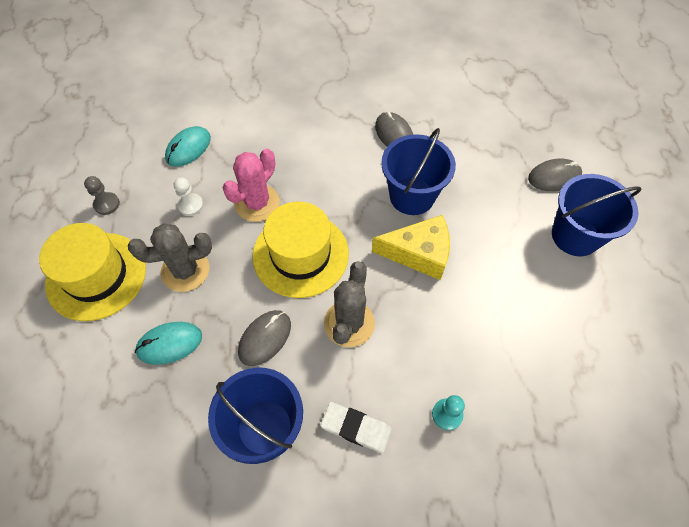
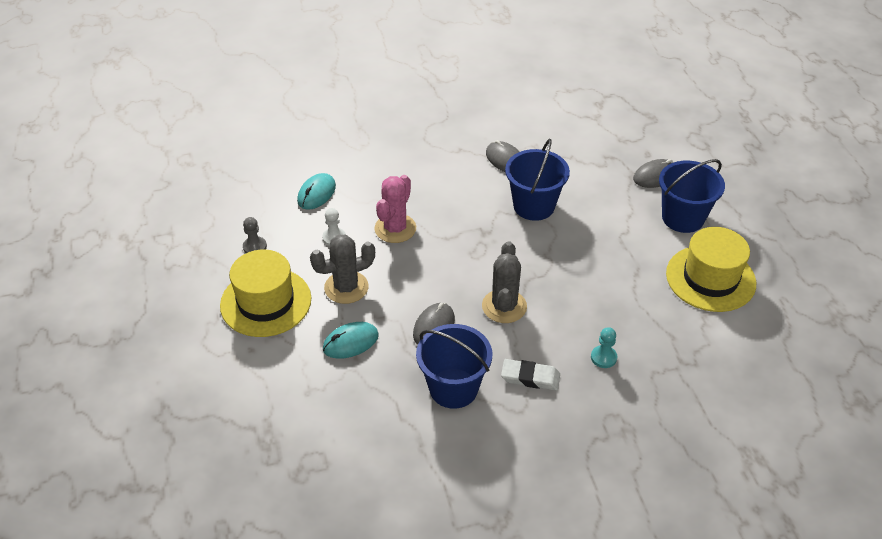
camera: 10 degrees left, 15 degrees down
yellow hat [252,202,349,298] -> yellow hat moved to [666,227,756,312]
yellow cheese [372,215,450,280] -> none

